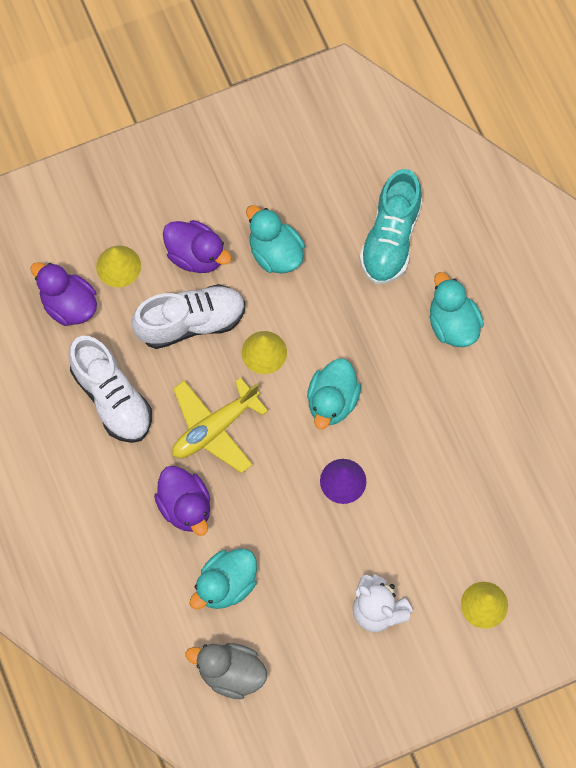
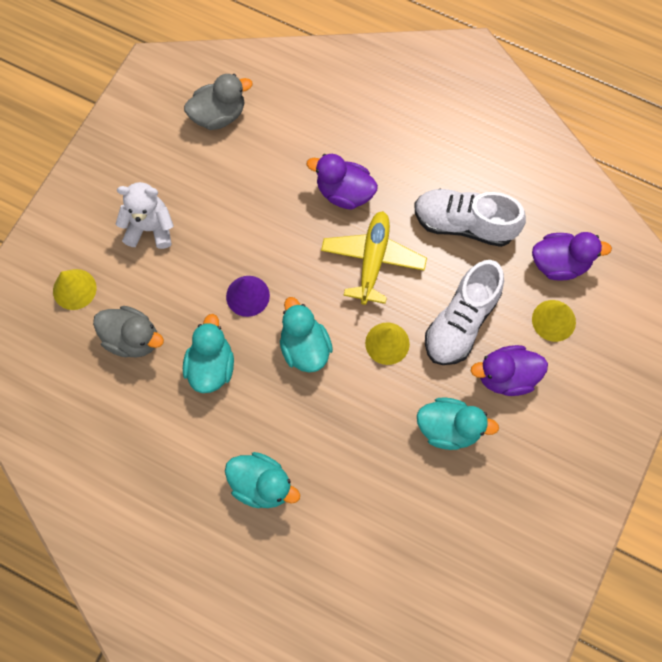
camera: 140 degrees right, 0 degrees up
turquoise duck [189,549,257,610] -> turquoise duck moved to [183,314,234,393]
turquoise shoe [360,169,422,284] -> none
none -> grey duck [93,306,164,358]

